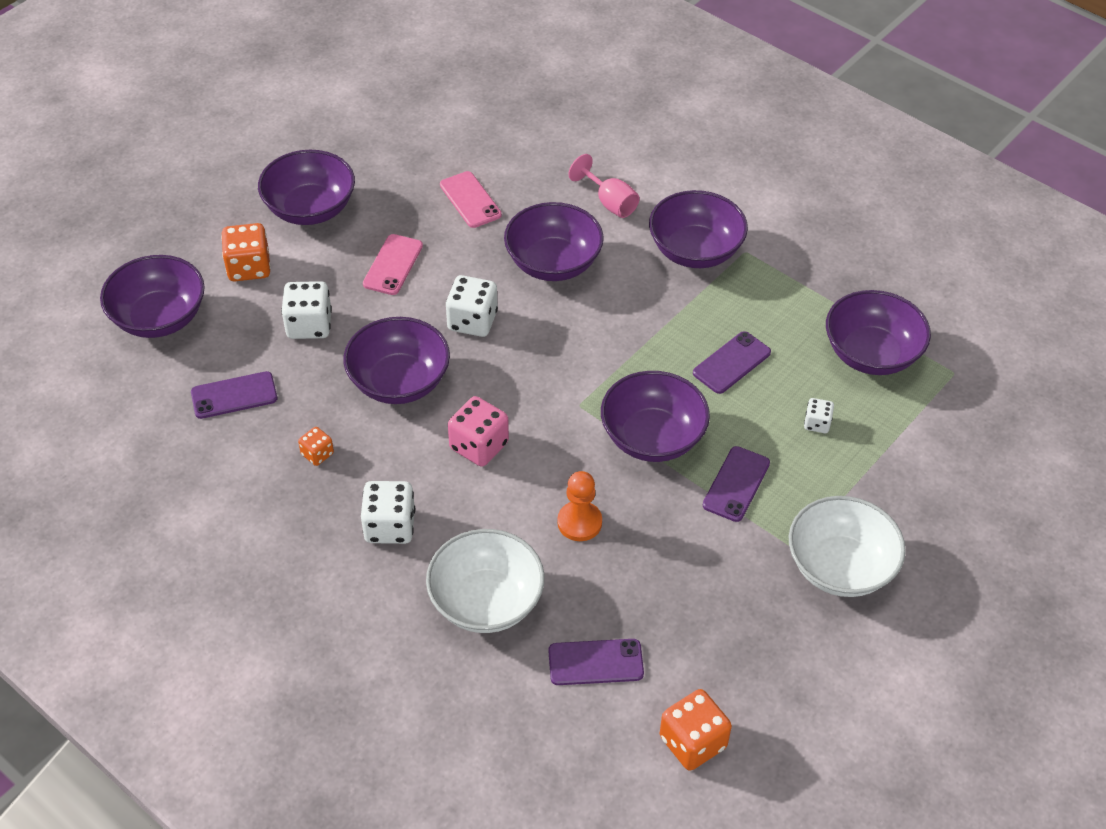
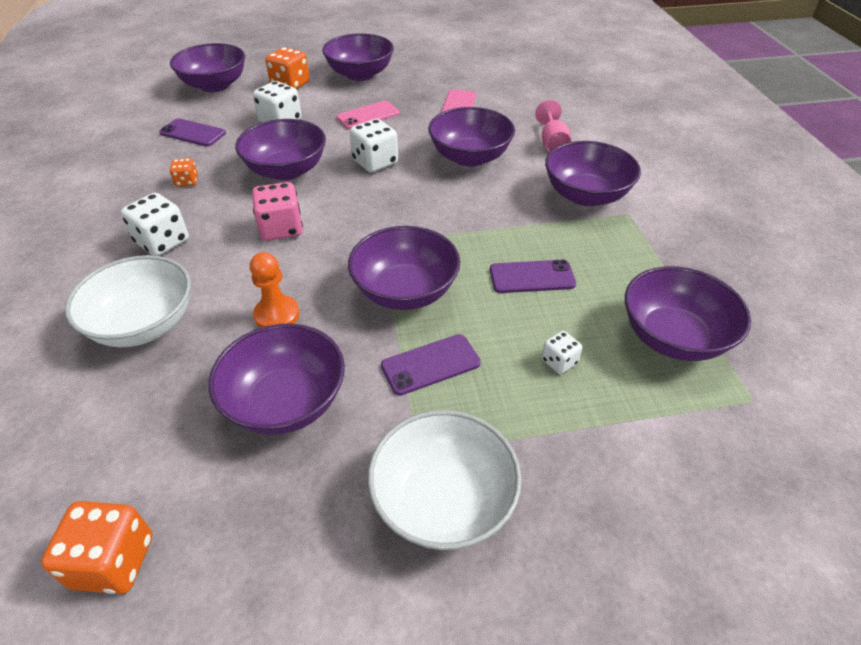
camera: 40 degrees right, 5 degrees down
purple phone [548,639,644,685] -> none
none -> purple bowl [209,323,345,435]

